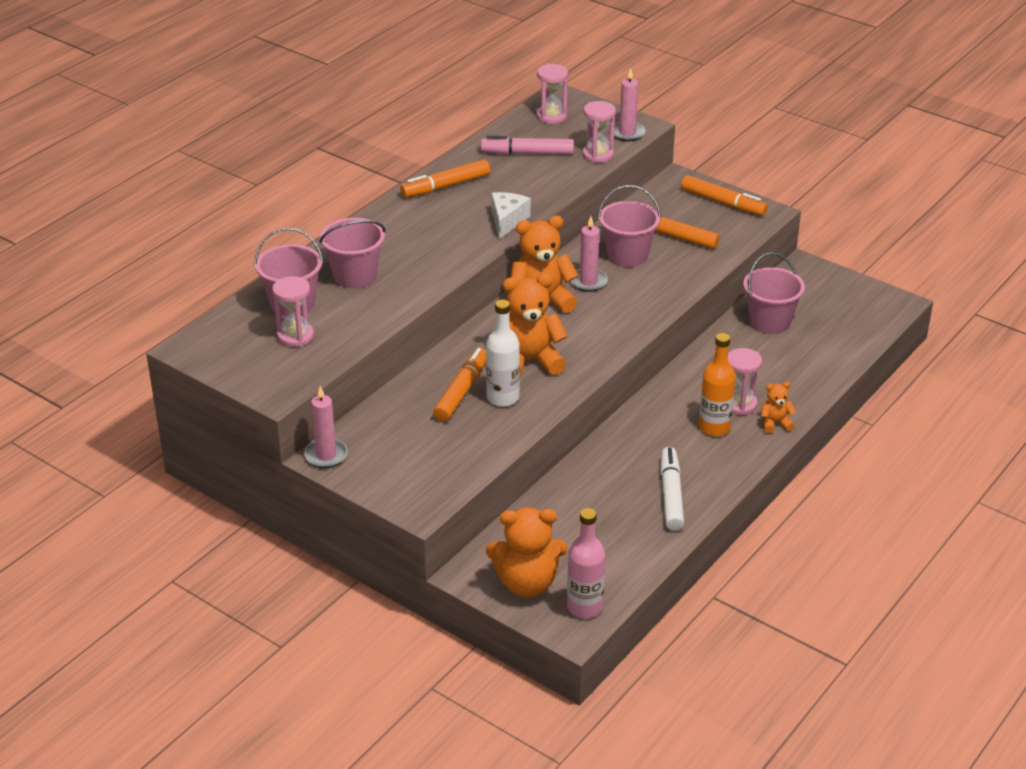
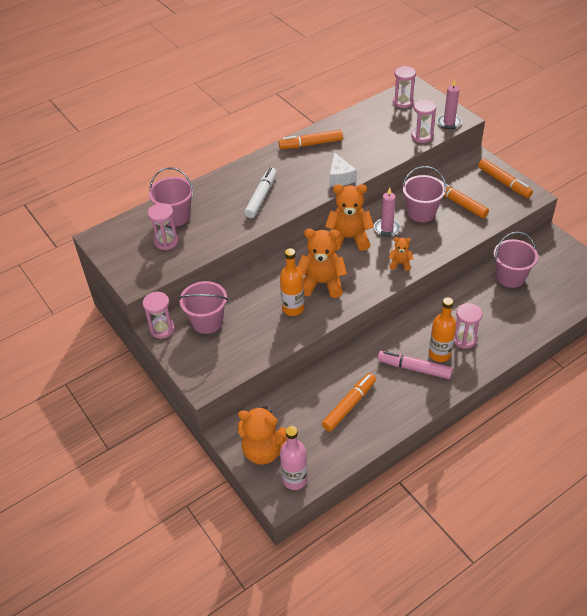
camera: 20 degrees right, 10 degrees up
pink candle [304,386,348,468] -> pink hourglass [143,291,175,339]
pink bucket [319,218,385,288] -> pink bucket moved to [179,281,228,334]
orange marker [433,348,486,422] -> orange marker moved to [322,373,376,432]
pink marker [481,136,574,155] -> pink marker moved to [378,351,453,379]
white bottle [486,300,520,407] -> orange bottle [280,248,305,316]
white cheese [491,192,531,239] -> white cheese turned 135 degrees clockwise [329,152,357,186]
white marker [660,447,684,531] -> white marker moved to [244,168,277,218]
orange teddy bear [761,382,796,433] -> orange teddy bear moved to [389,237,413,271]

